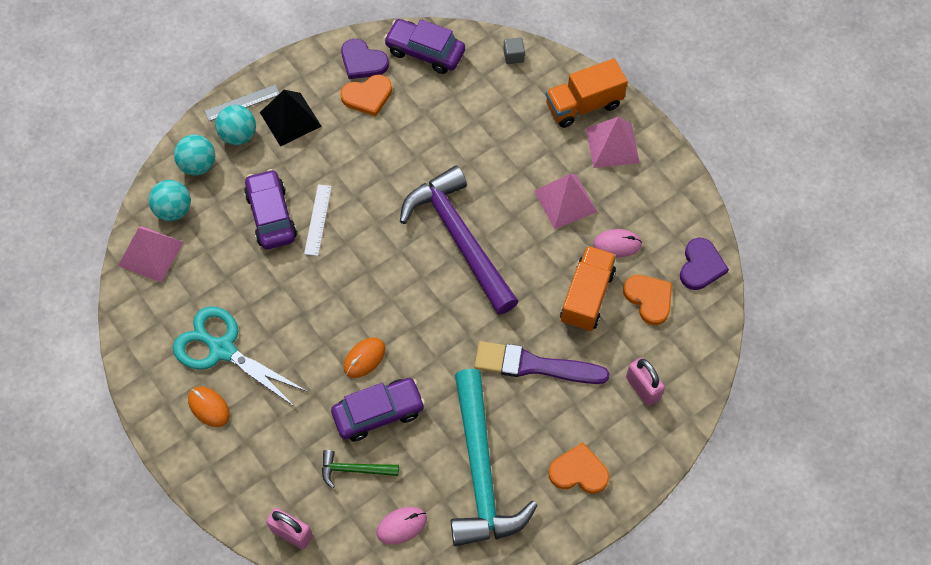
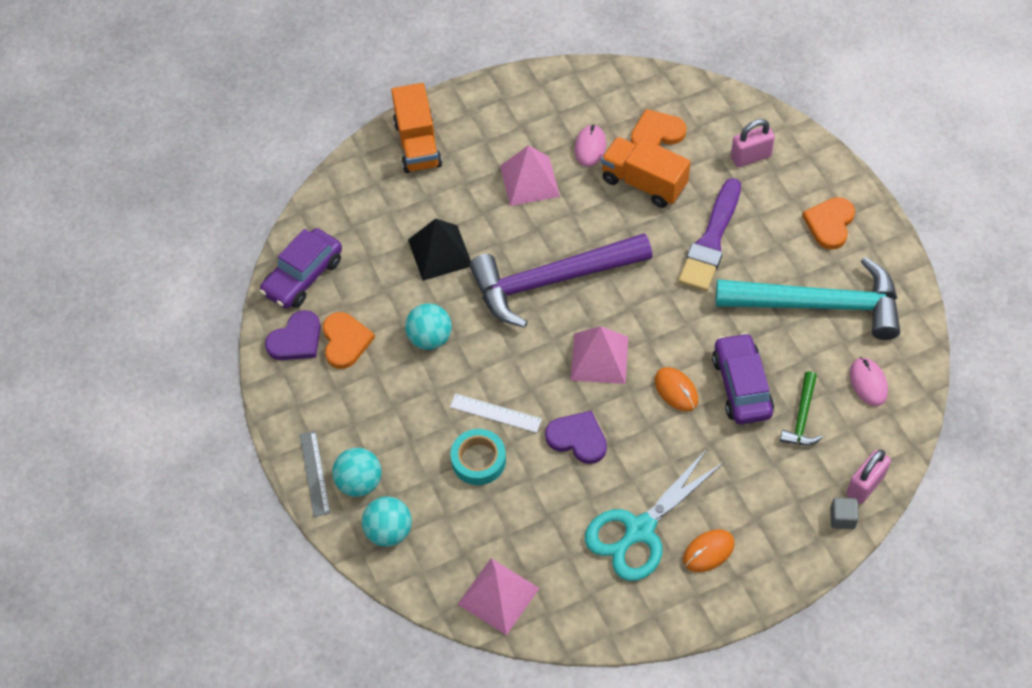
camera: 75 degrees left, 5 degrees down
turquoise ball [149,180,191,221] -> turquoise ball moved to [405,303,452,350]
purple car [244,169,297,249] -> turquoise tape [451,429,506,485]
black pyramid [260,90,322,147] -> black pyramid moved to [408,218,471,281]
grey cube [503,37,525,64] -> grey cube moved to [830,497,859,529]
pink pyramid [586,116,640,168] -> pink pyramid moved to [570,326,628,384]
purple heart [680,238,729,290] -> purple heart moved to [545,410,607,464]

